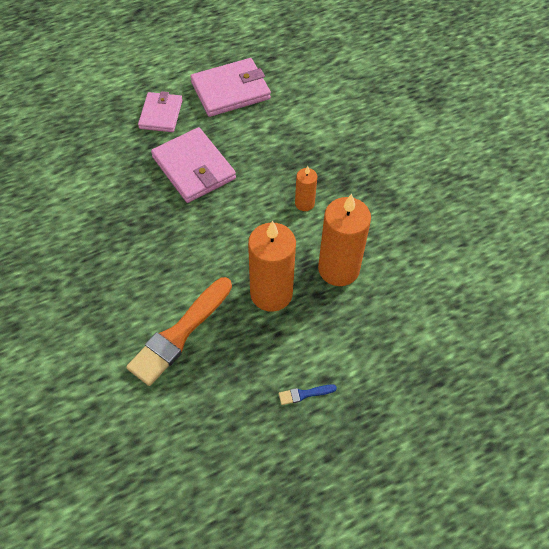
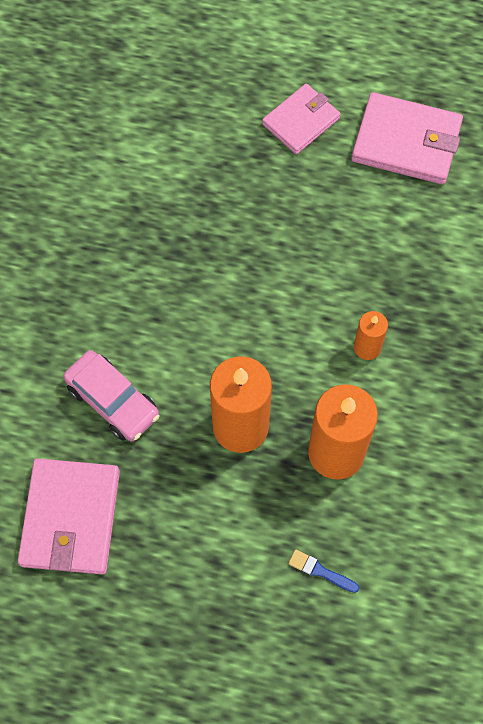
camera: 40 degrees right, 10 degrees up
orange brush [126,277,232,386] -> pink car [63,350,159,441]
pink wallet [151,127,236,203] -> pink wallet moved to [18,458,120,574]
blue brush [279,384,337,405] -> blue brush moved to [288,549,359,593]

